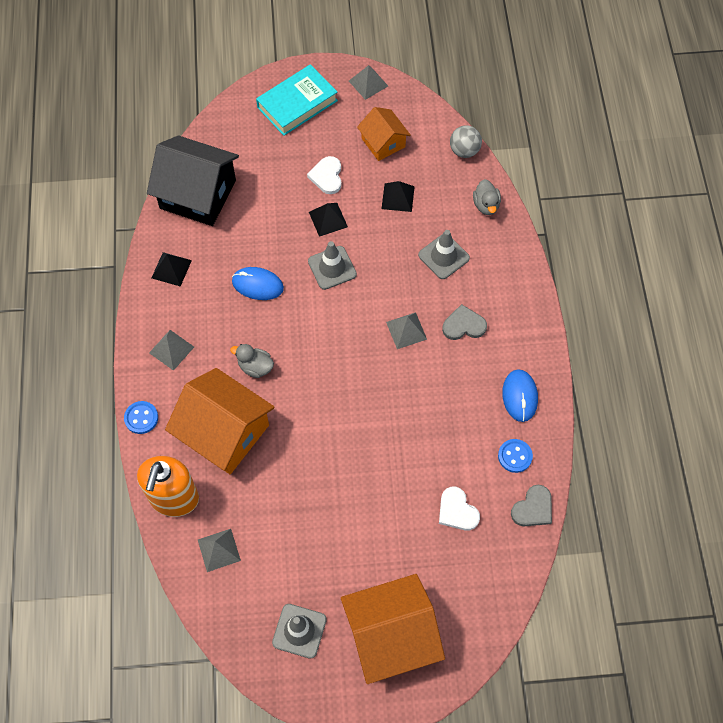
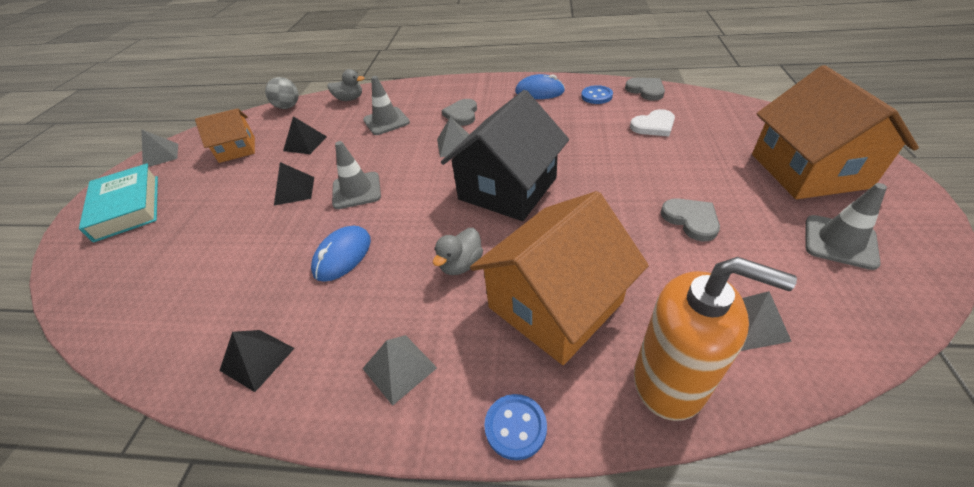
camera: 75 degrees left, 20 degrees down
black house [147,135,239,226] -> black house moved to [441,90,569,221]
white heart [307,156,342,194] -> none
none -> grey heart [661,198,720,241]

